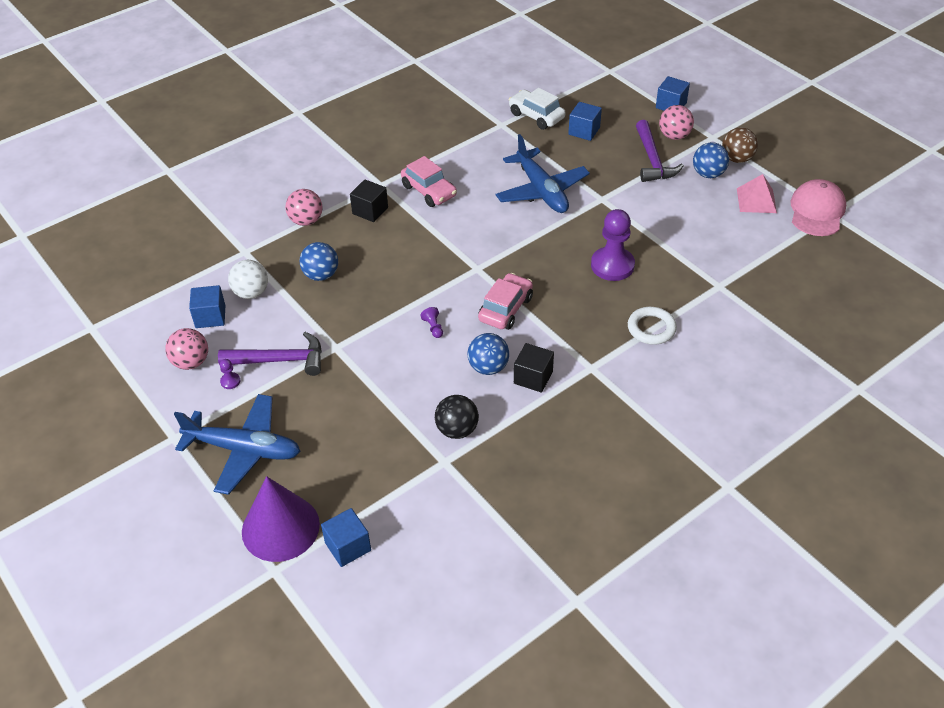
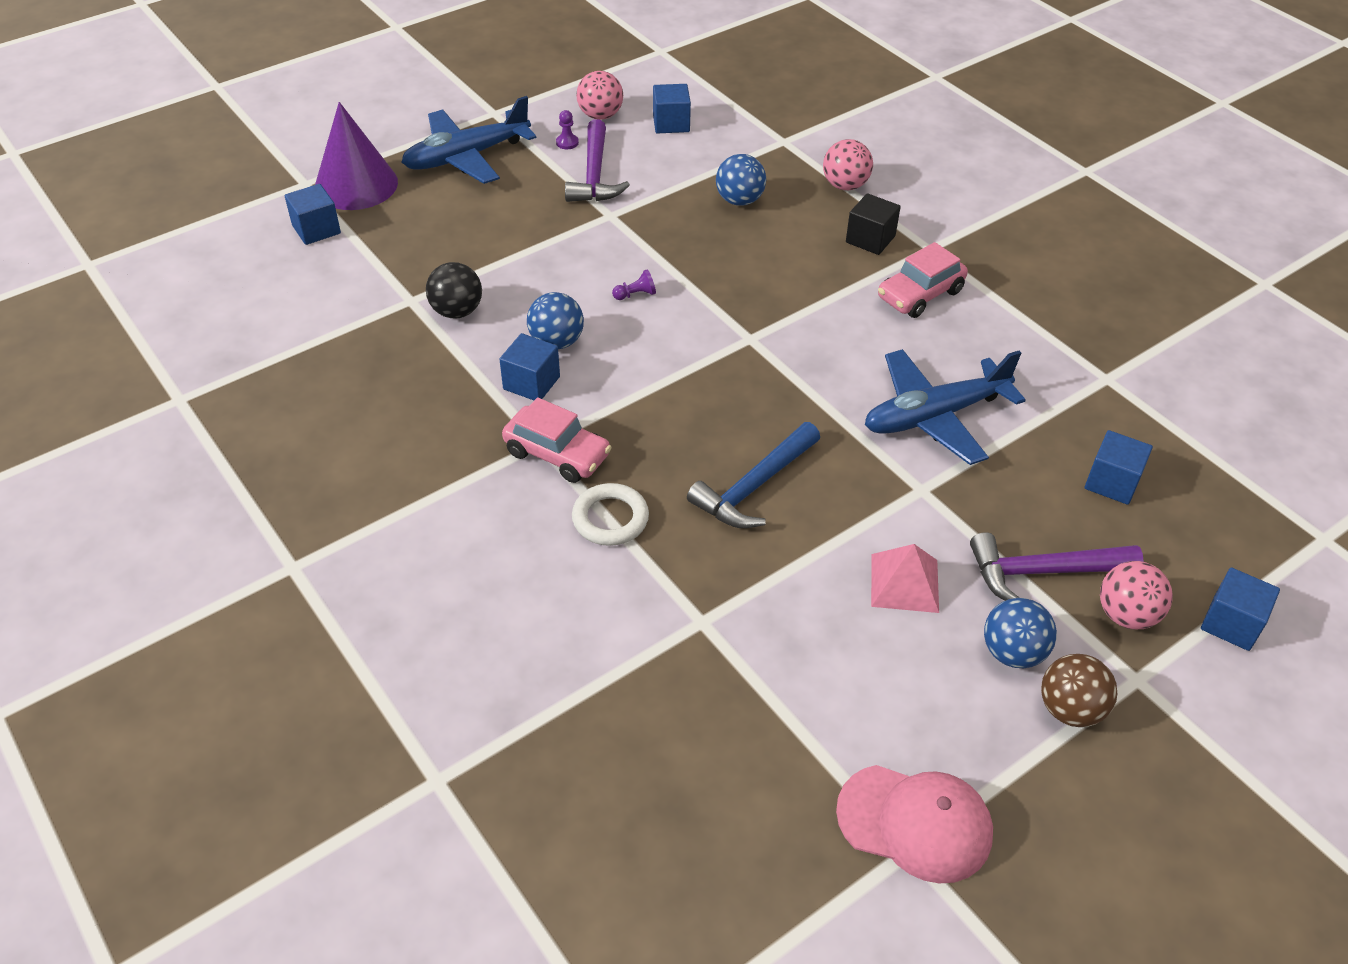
camera: 90 degrees right, 0 degrees up
blue plane [174,394,300,495] -> blue plane turned 45 degrees clockwise [401,96,536,184]
white ball [228,260,268,299] -> none
pink car [478,273,533,330] -> pink car moved to [502,397,612,483]
white car [508,88,565,130] -> none
black cube [514,343,554,393] -> blue cube [499,333,560,400]
purple pawn [591,209,635,281] -> blue hammer [687,422,820,528]
pink pyramid [737,174,777,213] -> pink pyramid moved to [871,544,939,613]

